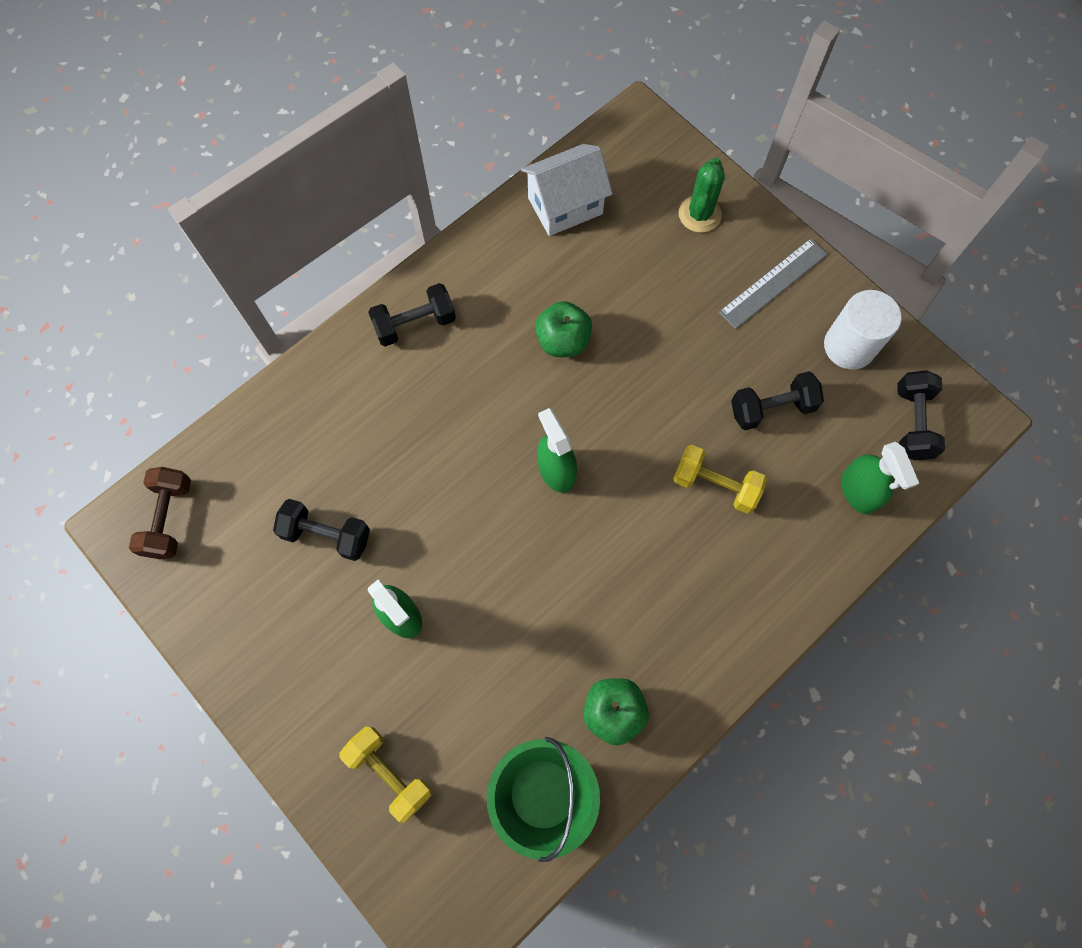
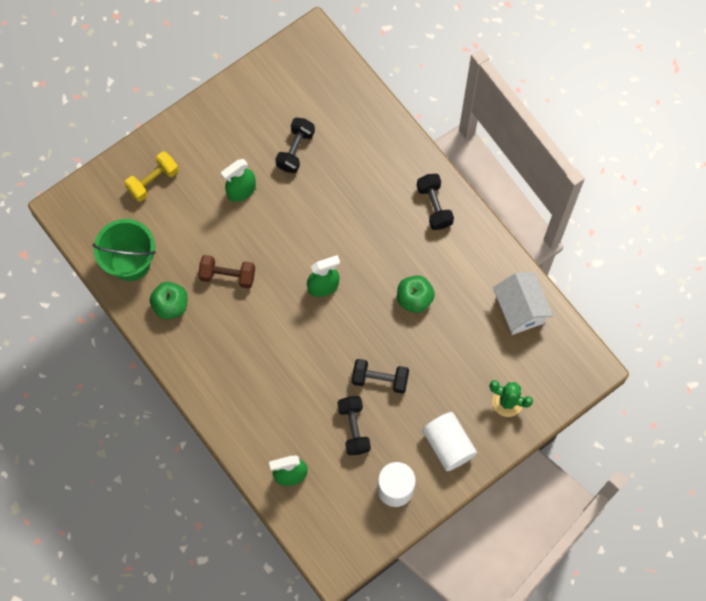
camera: 95 degrees right, 0 degrees up
brown dumbbell [129,467,191,559] -> brown dumbbell moved to [198,255,255,289]
yellow dumbbell [673,445,767,514] -> none
grey ruler [719,238,828,329] -> white cylinder [422,412,477,471]
black dumbbell [897,370,945,460] -> black dumbbell moved to [352,359,409,394]

